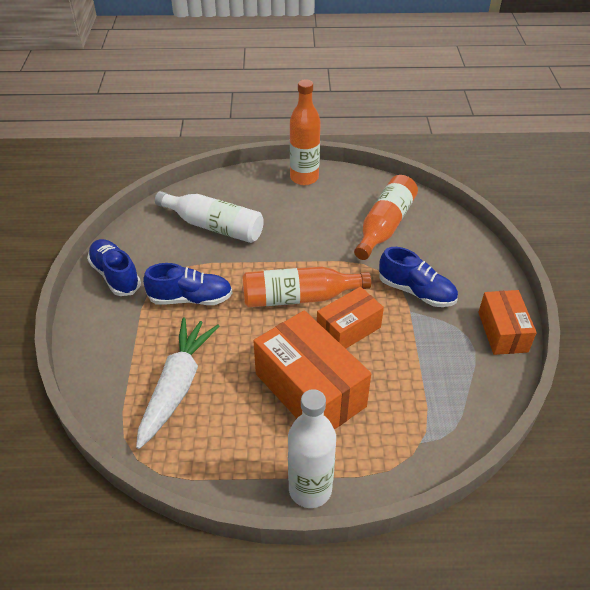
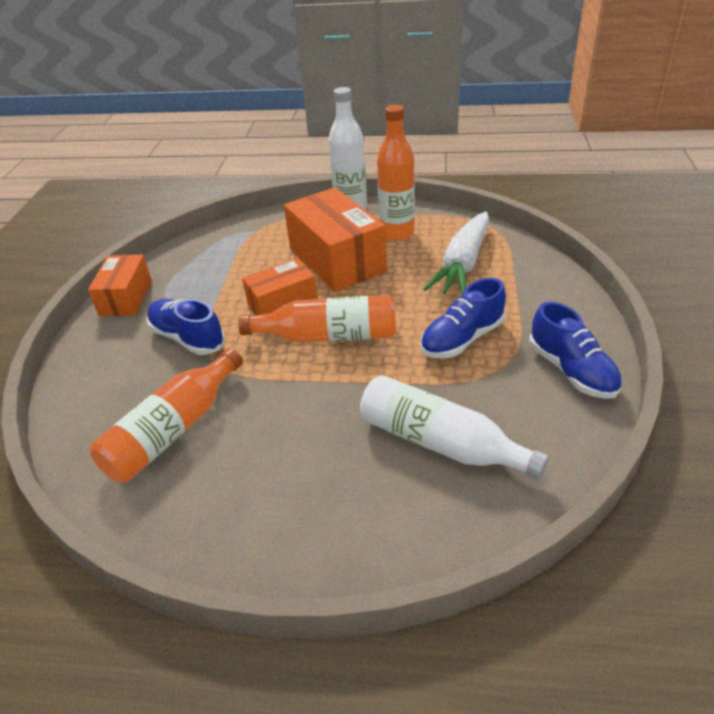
camera: 170 degrees left, 5 degrees down
blue shoe [143,263,232,305] -> blue shoe turned 45 degrees counterclockwise [420,278,506,358]
orange bottle [290,79,321,185] -> orange bottle moved to [377,104,415,241]

